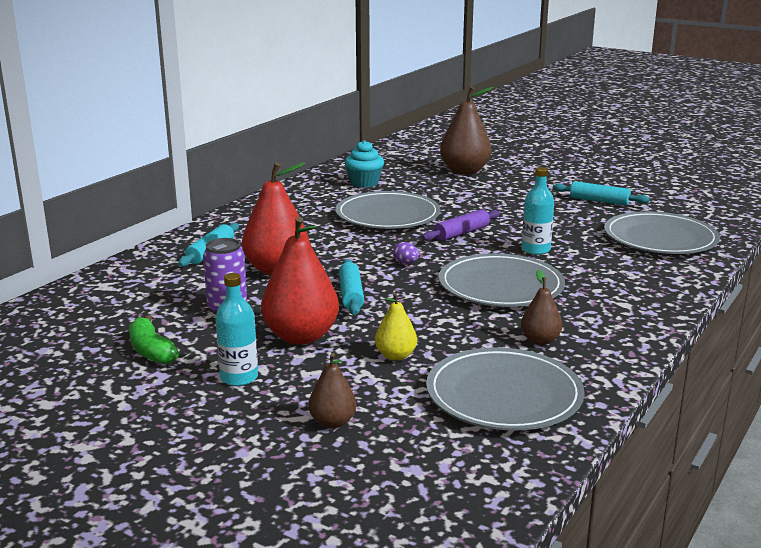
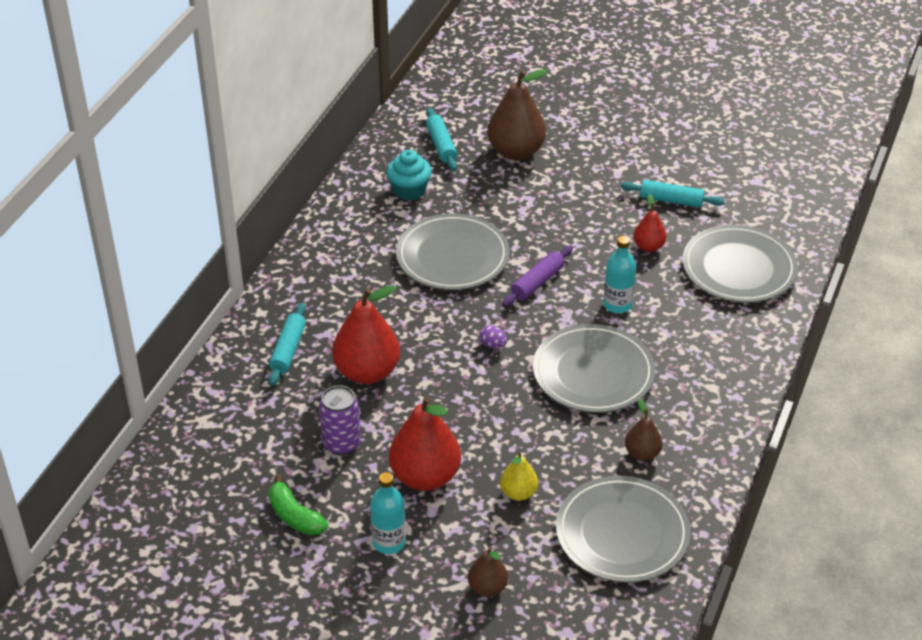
camera: 10 degrees left, 20 degrees up
turquoise rolling pin [339,259,364,315] -> turquoise rolling pin moved to [426,108,457,171]
none -> red pear [633,194,666,252]

